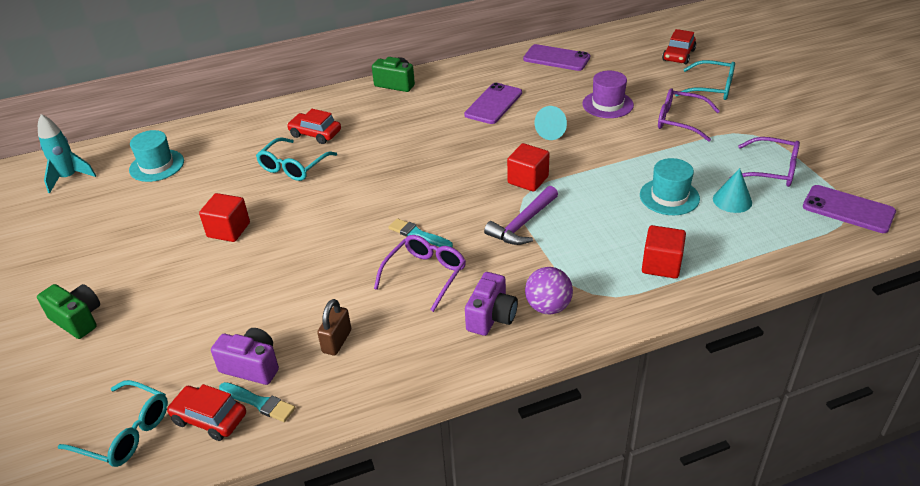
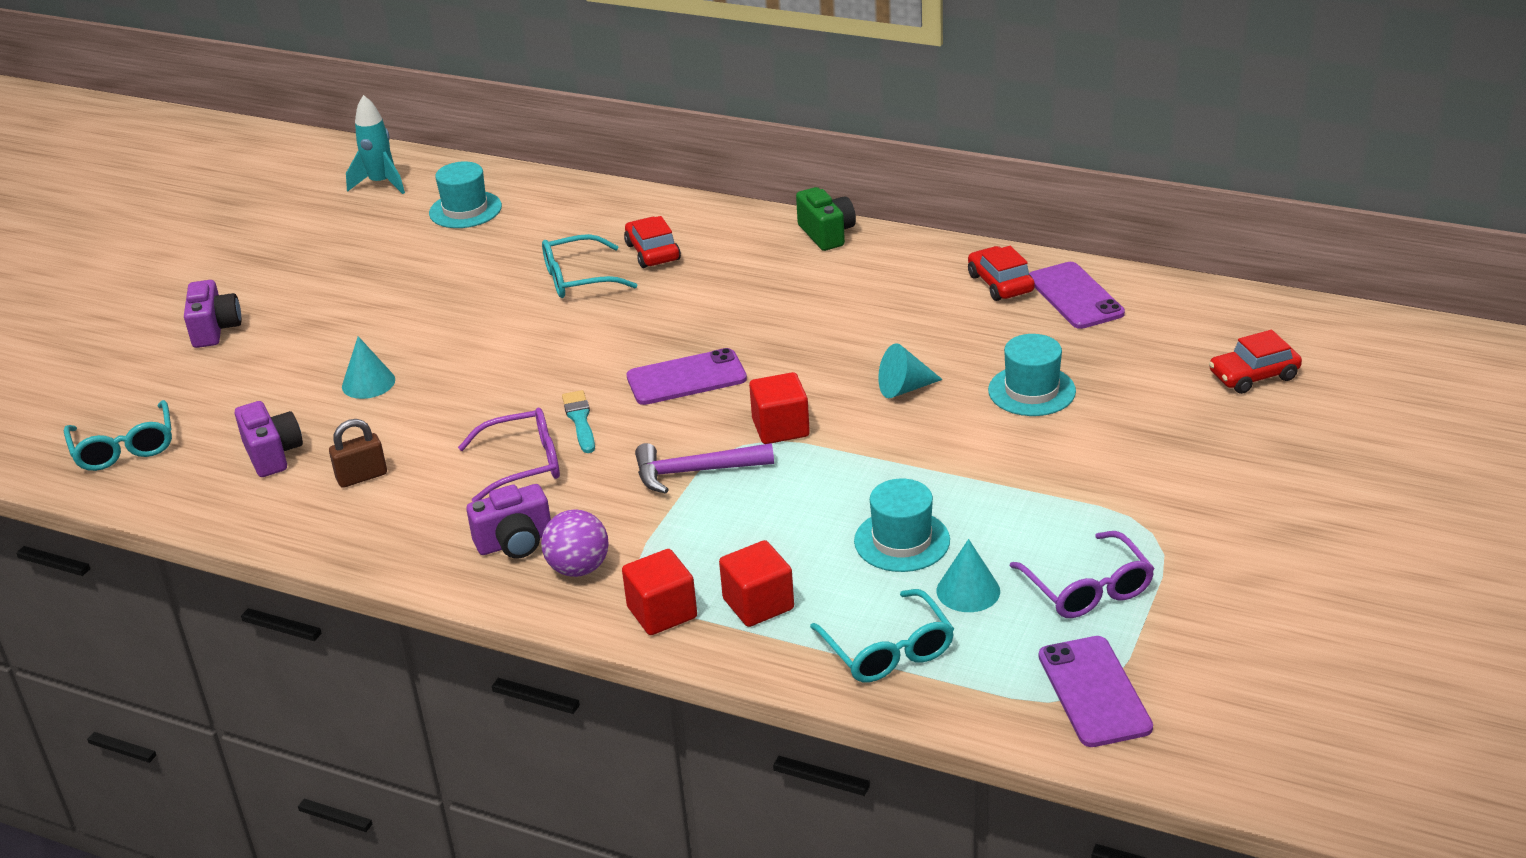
camera: 45 degrees right, 5 degrees down
green camera [37,284,100,339] -> purple camera [184,280,242,348]
red car [167,384,246,441] -> red car moved to [968,246,1035,301]
red cube [199,193,250,242] -> red cube moved to [622,549,697,635]
turquoise brush [219,382,295,422] -> none
purple phone [464,83,522,124] -> purple phone moved to [626,348,747,405]
purple hat [582,71,634,118] -> turquoise hat [988,334,1076,416]
purple glasses [658,88,720,142] -> none
turquoise glasses [675,60,735,100] -> turquoise glasses moved to [810,589,954,682]
none -> turquoise cone [342,336,395,399]

